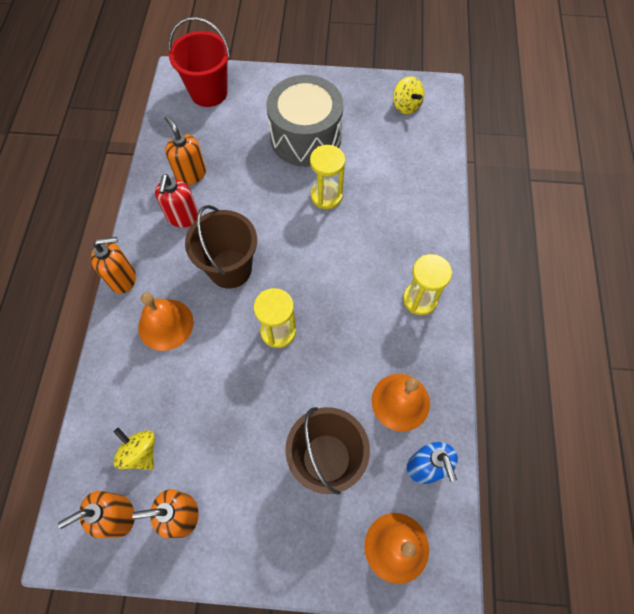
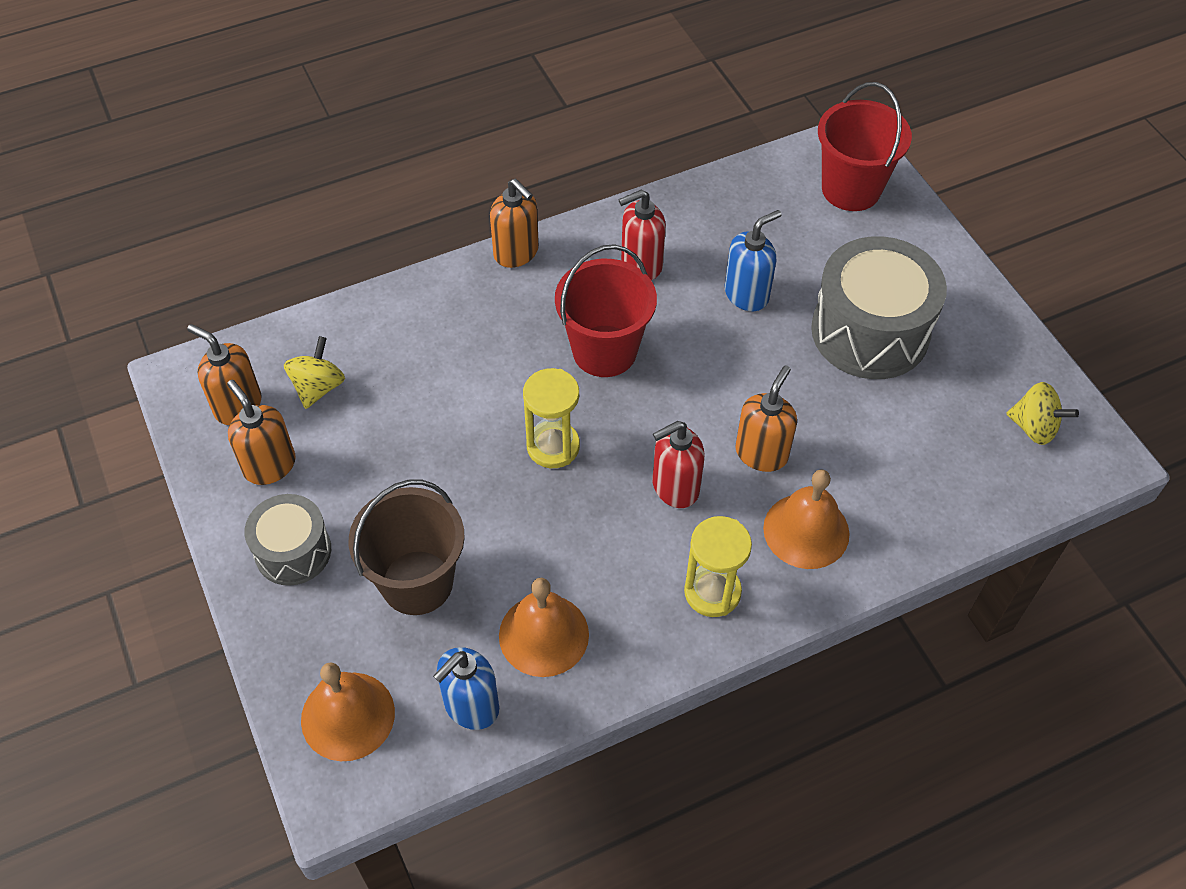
camera: 60 degrees right, 10 degrees down
orange bell [138,292,194,351] -> orange bell moved to [763,470,850,569]
orange soap dispenser [165,115,206,185] -> orange soap dispenser moved to [736,365,797,472]
brown bucket [185,205,257,289] -> red bucket [555,244,657,377]
yellow hourglass [310,145,345,209] -> none
yellow spinning top [393,76,424,114] -> yellow spinning top turned 90 degrees counterclockwise [1006,382,1079,445]
none -> grey drum [244,494,331,586]
none -> red soap dispenser [652,421,705,508]
none -> blue soap dispenser [725,210,782,311]

